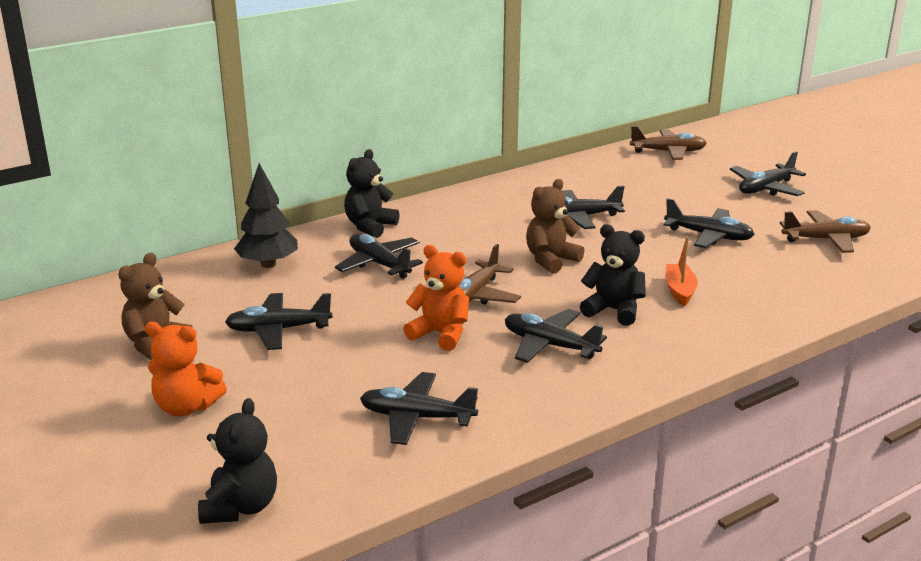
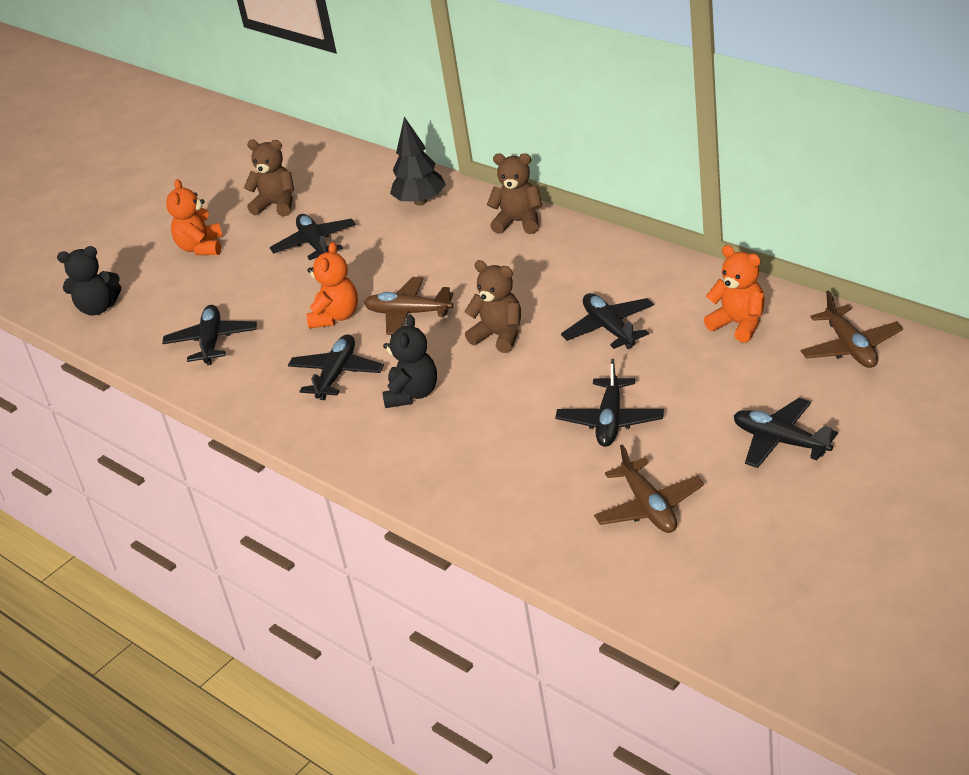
camera: 80 degrees right, 10 degrees up
black plane [335,234,423,279] -> none
black teddy bear [344,149,399,238] -> brown teddy bear [487,153,542,234]
orange boat [665,236,698,306] -> none
none -> orange teddy bear [704,245,765,343]

